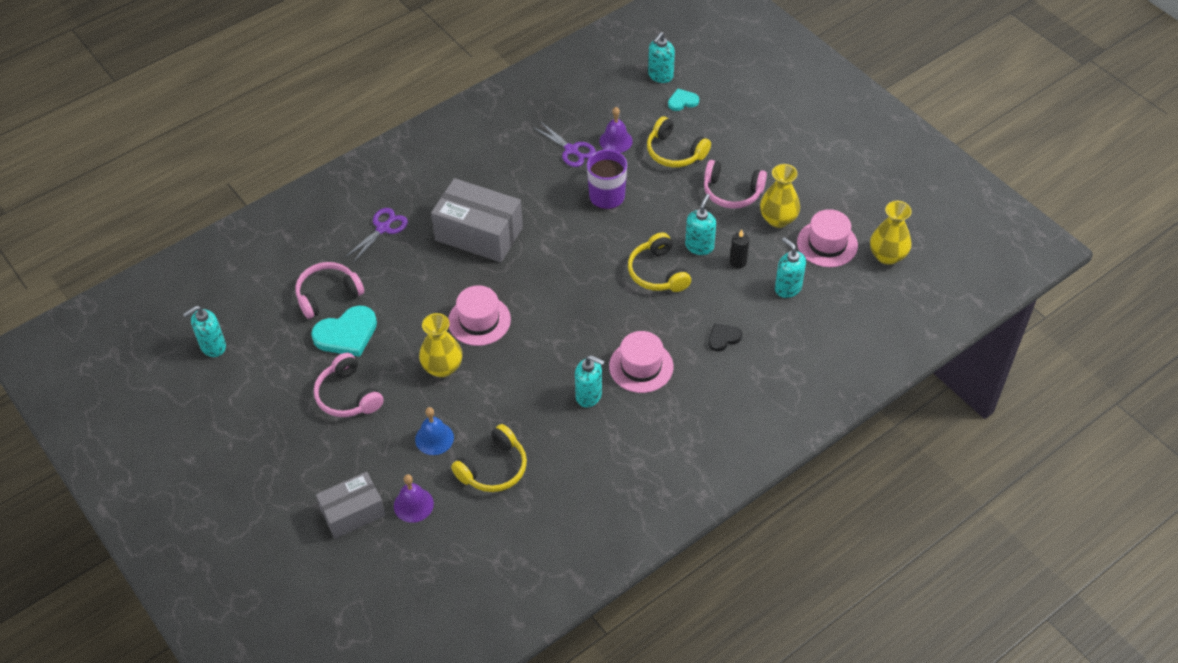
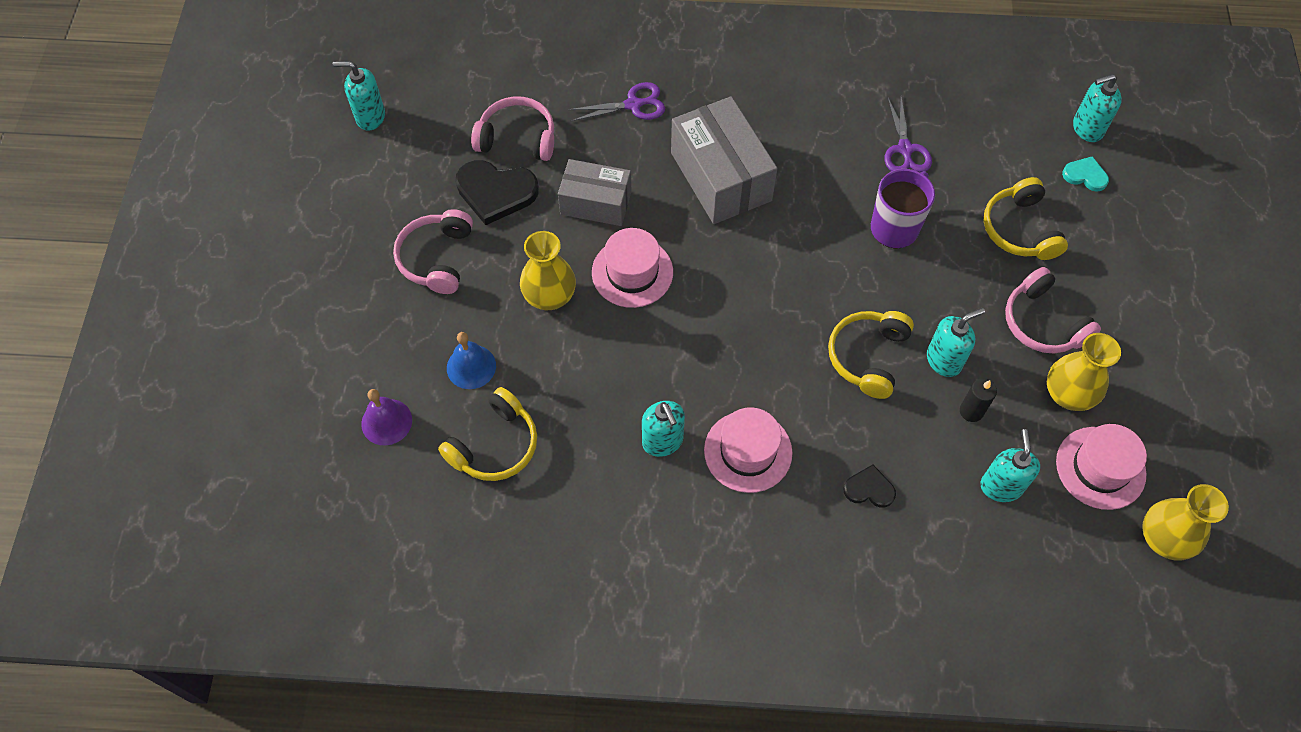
camera: 40 degrees right, 10 degrees up
turquoise heart [311,305,377,357] -> black heart [455,160,539,225]
grey box [316,472,386,539] -> grey box moved to [558,159,631,226]
yellow headphones [451,424,527,492] -> yellow headphones turned 45 degrees counterclockwise [438,387,537,481]
purple bell [599,107,633,153] -> none

